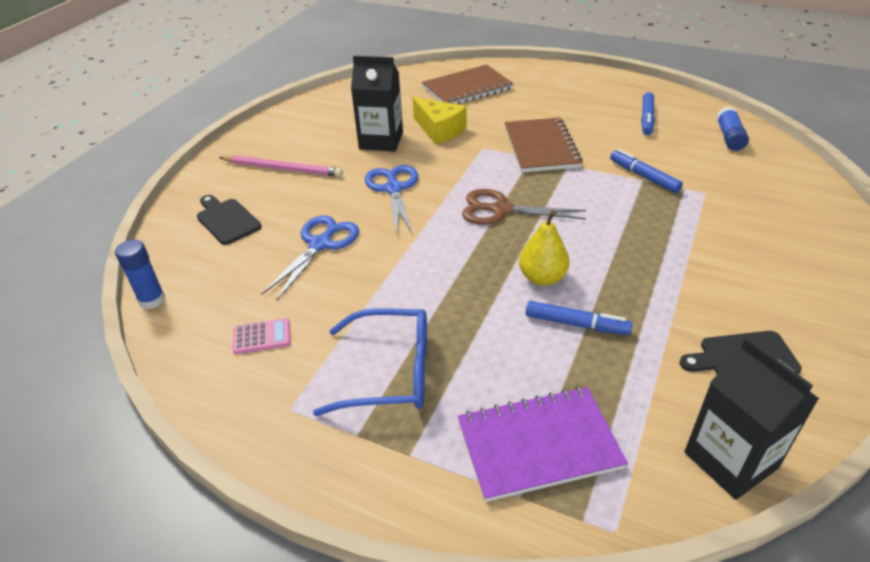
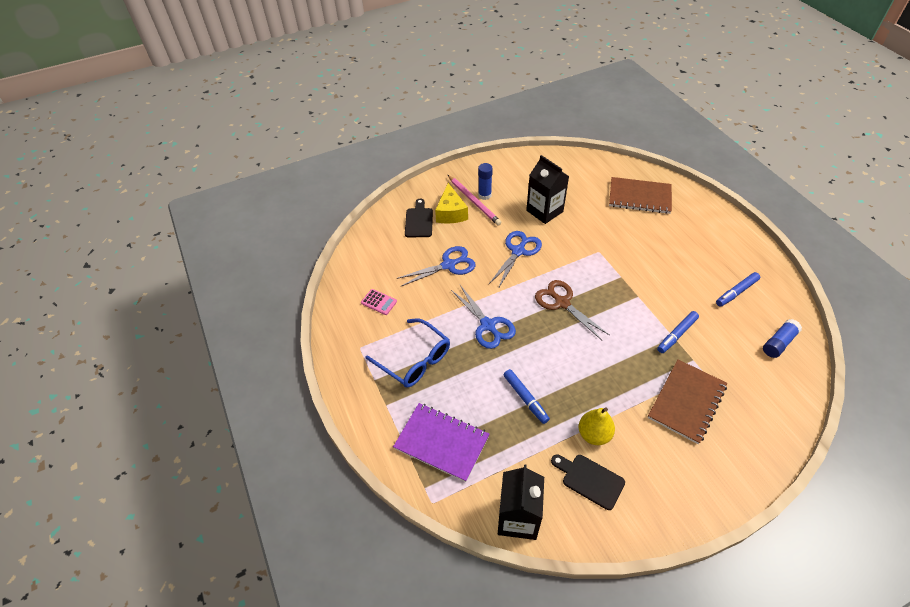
camera: 40 degrees right, 10 degrees up
blue glue stick [115,240,165,309] -> blue glue stick moved to [478,163,493,200]
yellow cheese [413,97,466,145] -> yellow cheese moved to [435,183,468,223]
brown notebook [504,117,583,173] -> brown notebook moved to [648,359,727,444]
yellow pear [519,210,569,286] -> yellow pear moved to [579,407,615,445]
blue marker [610,149,683,193] -> blue marker turned 135 degrees counterclockwise [657,311,699,353]
none -> blue scissors [451,285,516,349]

